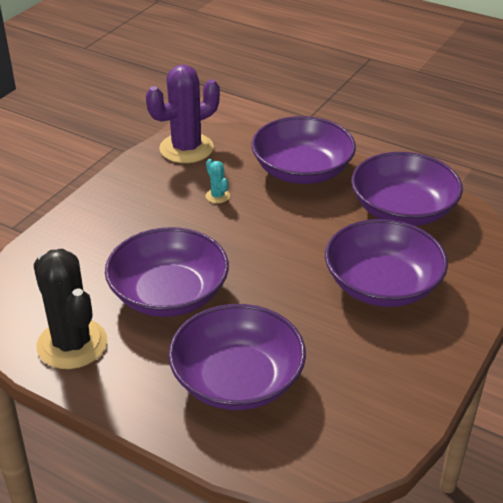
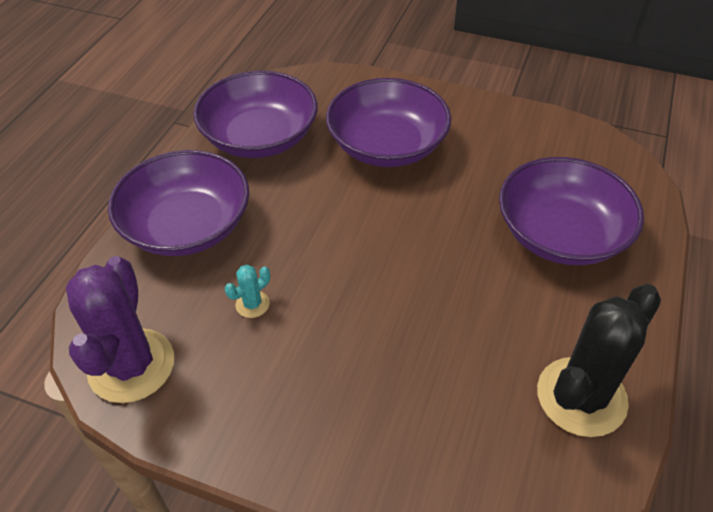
camera: 100 degrees left, 10 degrees up
purple bowl [105,227,229,317] -> none
purple cactus [146,65,220,163] -> purple cactus turned 45 degrees clockwise [66,256,174,403]

